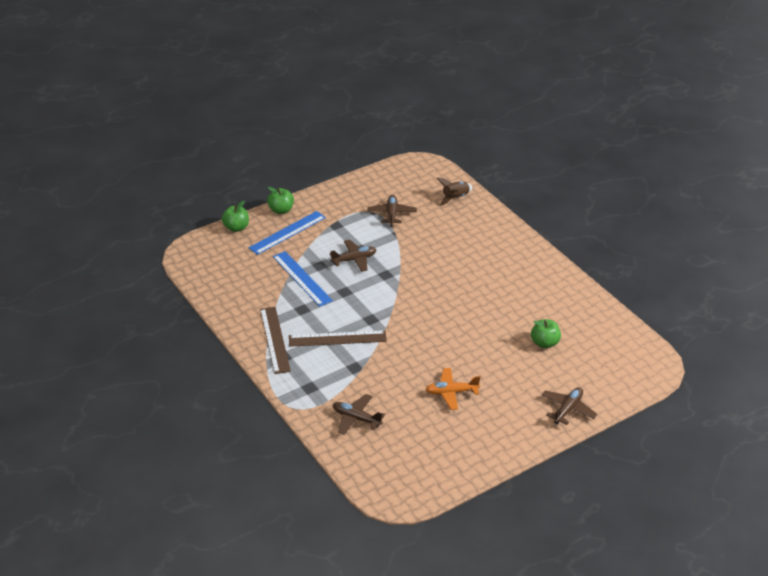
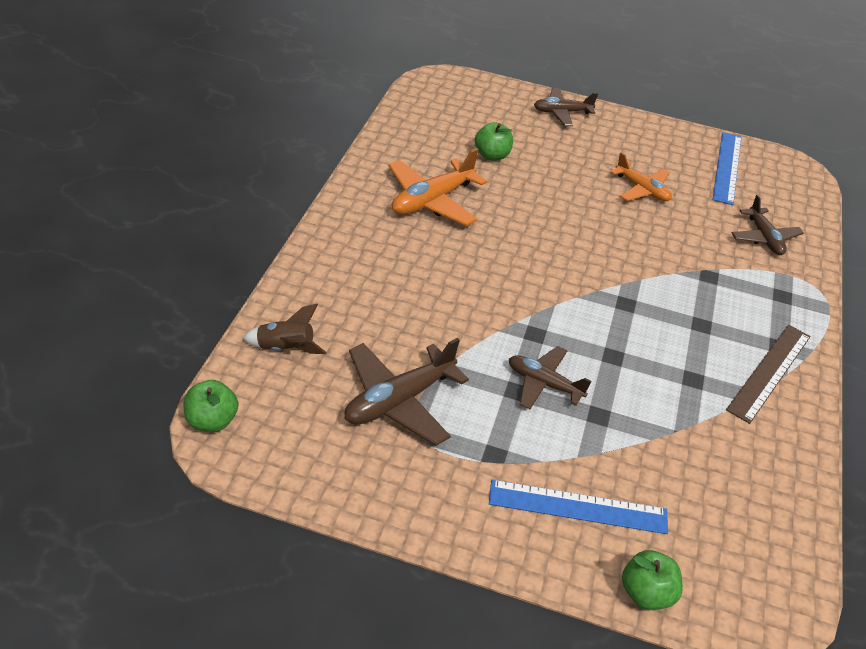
camera: 135 degrees left, 5 degrees up
green apple [267,187,294,214] -> green apple moved to [184,380,238,432]
blue ruler [273,251,333,307] -> blue ruler moved to [712,132,741,205]
brown ruler [289,330,387,347] -> none
brown plane [367,195,417,227] -> brown plane [344,338,469,446], size x1.53
none -> orange plane [389,148,487,226]

